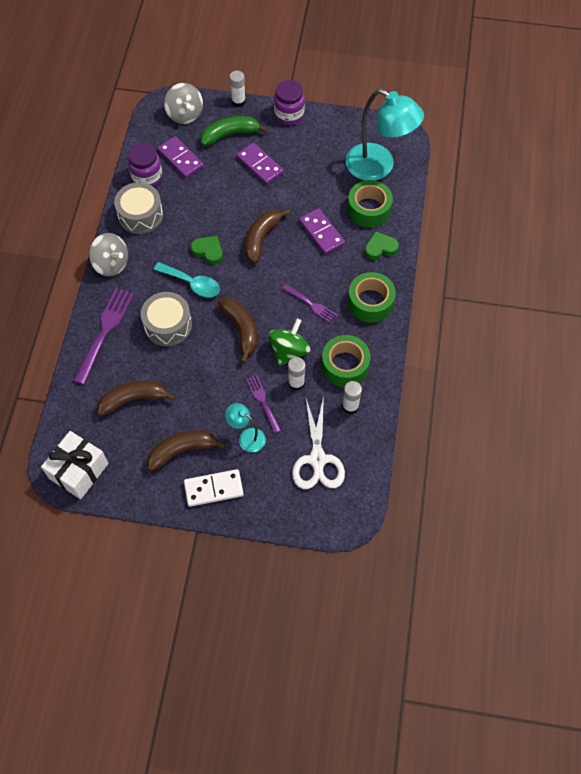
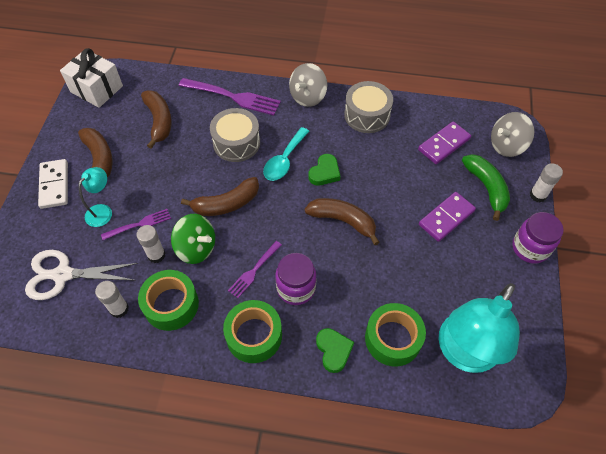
camera: 90 degrees right, 5 degrees down
purple jar [128,143,162,187] -> purple jar moved to [275,253,316,305]
purple domino [299,208,345,255] -> none

